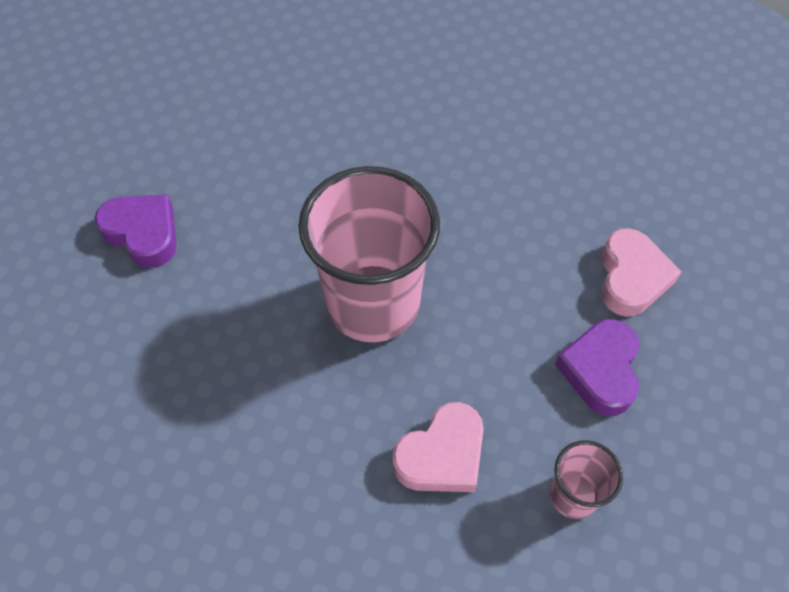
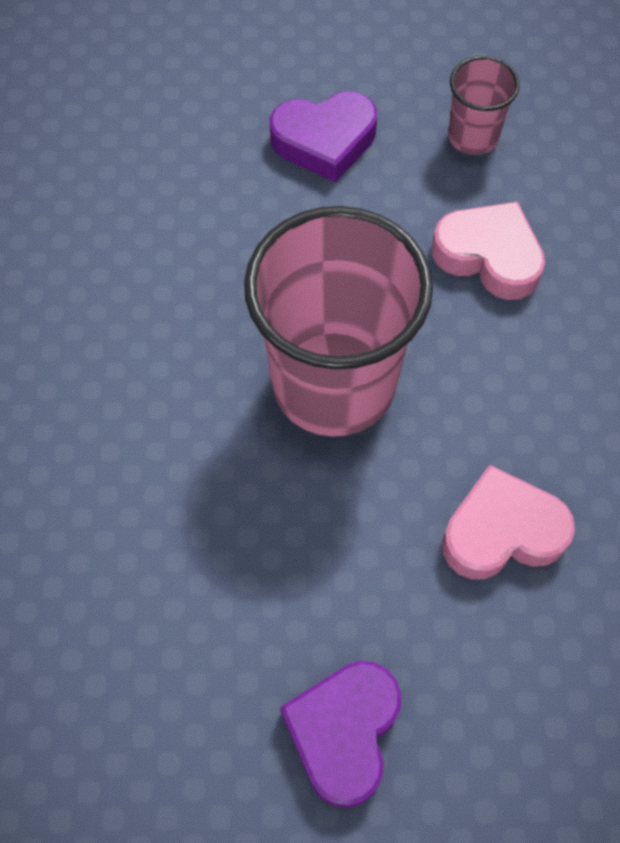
camera: 110 degrees left, 5 degrees up
pink heart [601,228,682,317] -> pink heart moved to [442,465,575,579]

